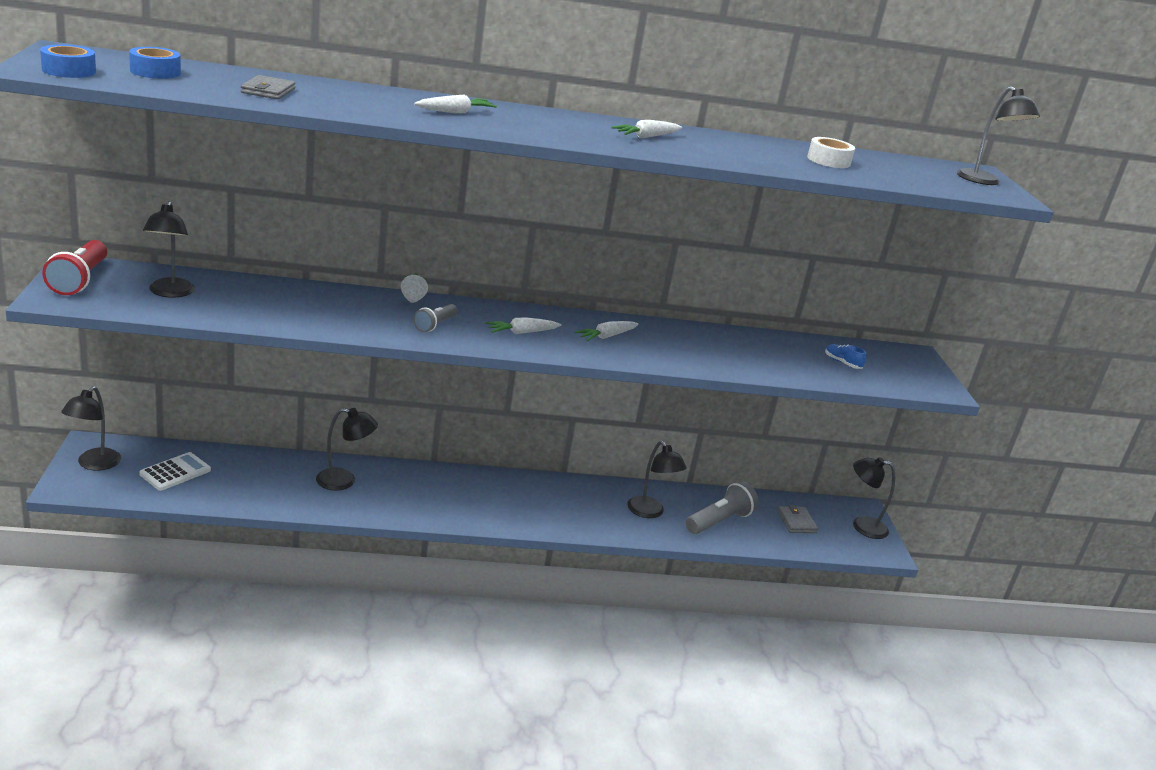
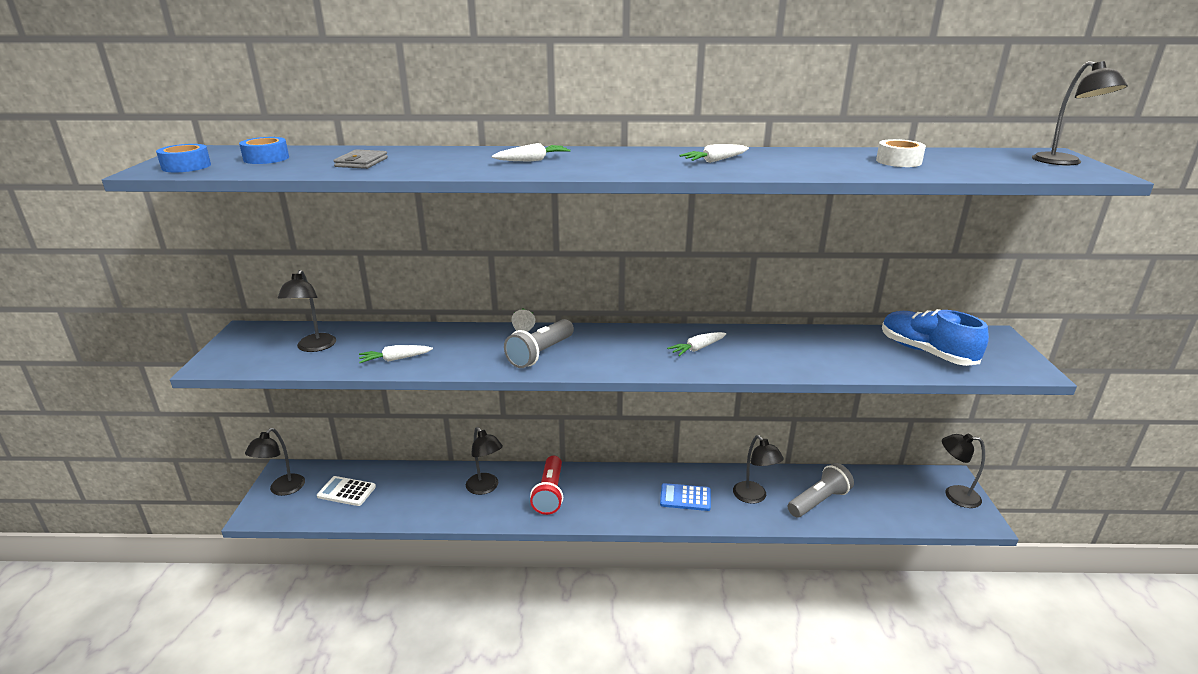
camera: 10 degrees right, 0 degrees up
red flashlight [42,240,107,295] -> red flashlight moved to [530,456,563,515]
white calculator [139,452,211,491] -> white calculator turned 120 degrees counterclockwise [317,476,376,506]
black lamp [316,408,378,490] -> black lamp turned 45 degrees clockwise [466,427,503,495]
grey flashlight [413,304,458,332] -> grey flashlight [504,319,574,368], size x1.67
white carrot [486,317,561,334] -> white carrot moved to [359,345,433,363]
grey wallet [777,505,818,533] -> none
blue shoe [825,344,866,369] -> blue shoe [882,309,989,366], size x2.42
none -> blue calculator [660,483,711,511]

